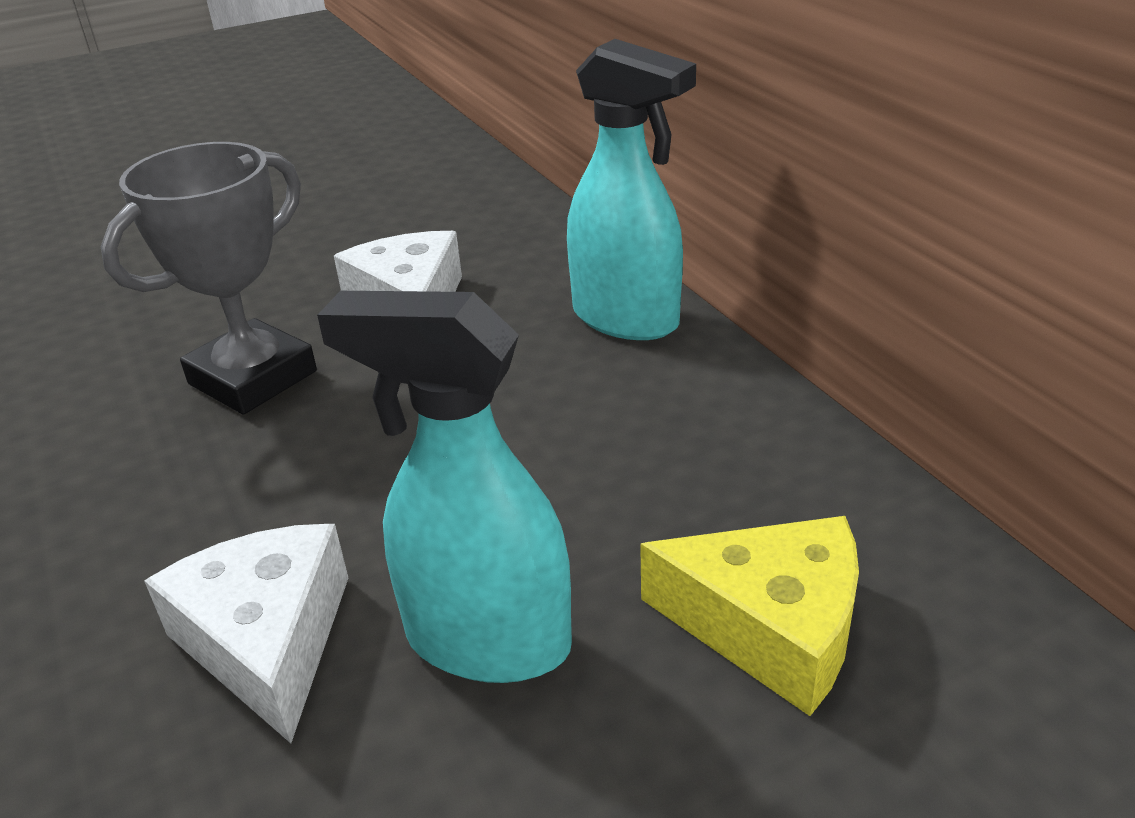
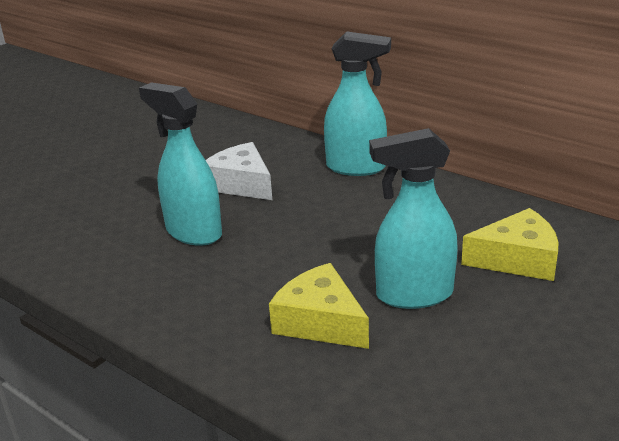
camera: 25 degrees left, 5 degrees down
grey trophy [101,142,317,414] -> turquoise spray bottle [139,82,222,246]
white cheese [144,524,348,743] -> yellow cheese [269,263,369,349]

